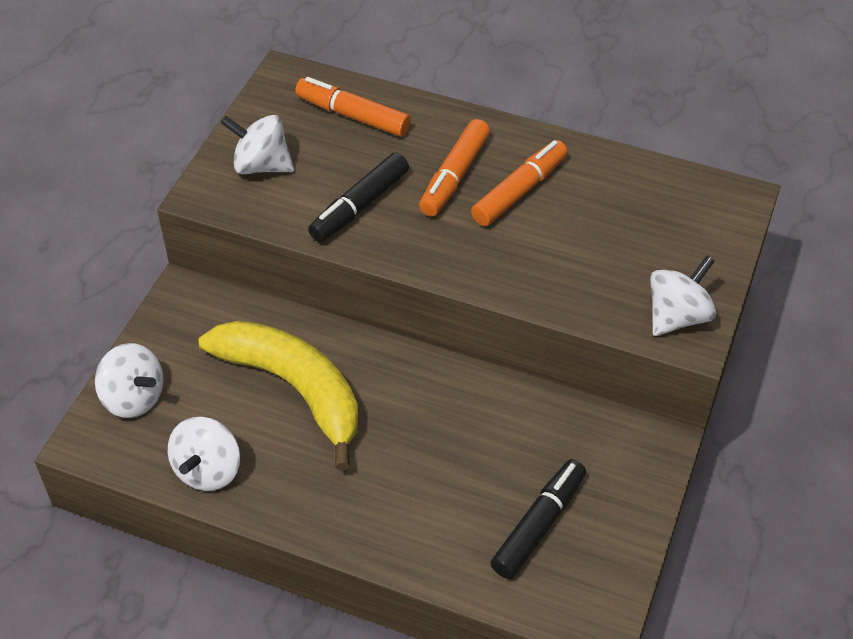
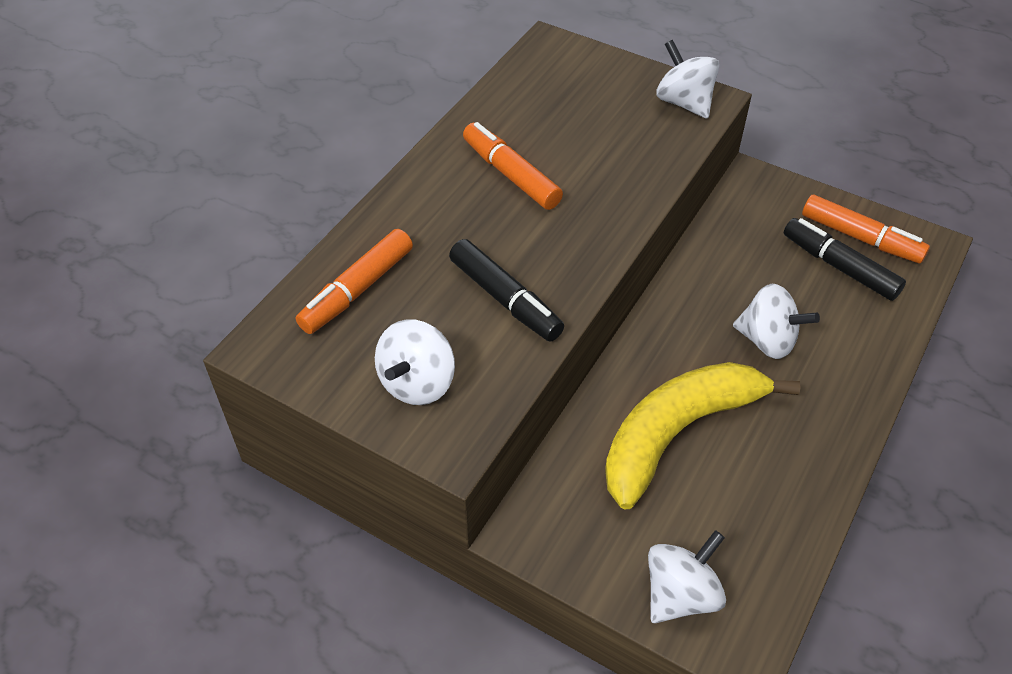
camera: 80 degrees left, 0 degrees up
white spinning top [168,417,240,491] -> white spinning top moved to [733,284,820,359]
orange marker [419,119,490,217] -> orange marker moved to [802,195,930,264]

